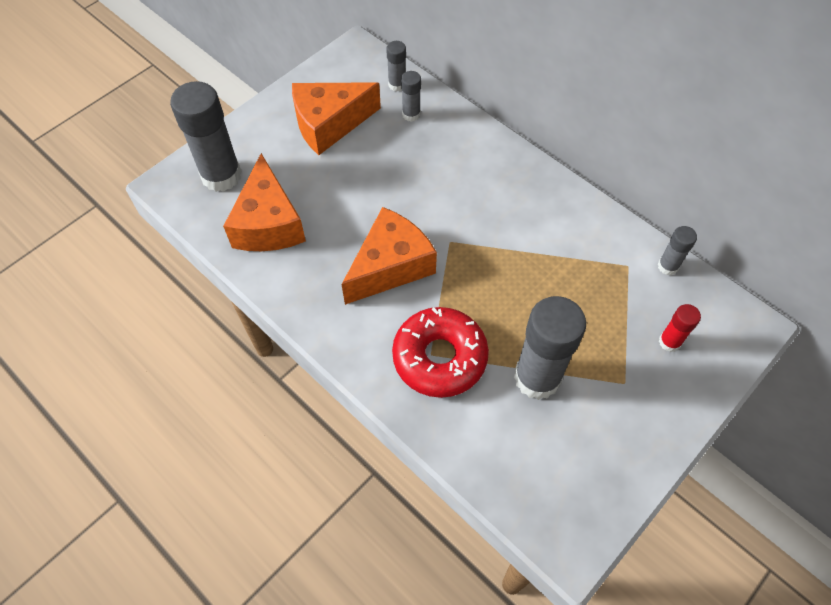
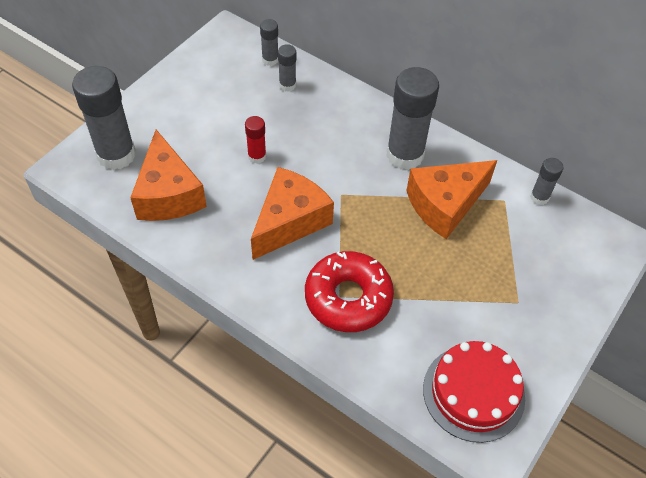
camera: 10 degrees left, 5 degrees down
orange cheese [292,82,381,155] -> orange cheese moved to [406,160,497,239]
grey glue stick [514,296,586,400] -> grey glue stick moved to [386,67,439,170]
red glue stick [659,304,701,352] -> red glue stick moved to [245,116,266,164]
none -> red cake [423,341,525,443]

